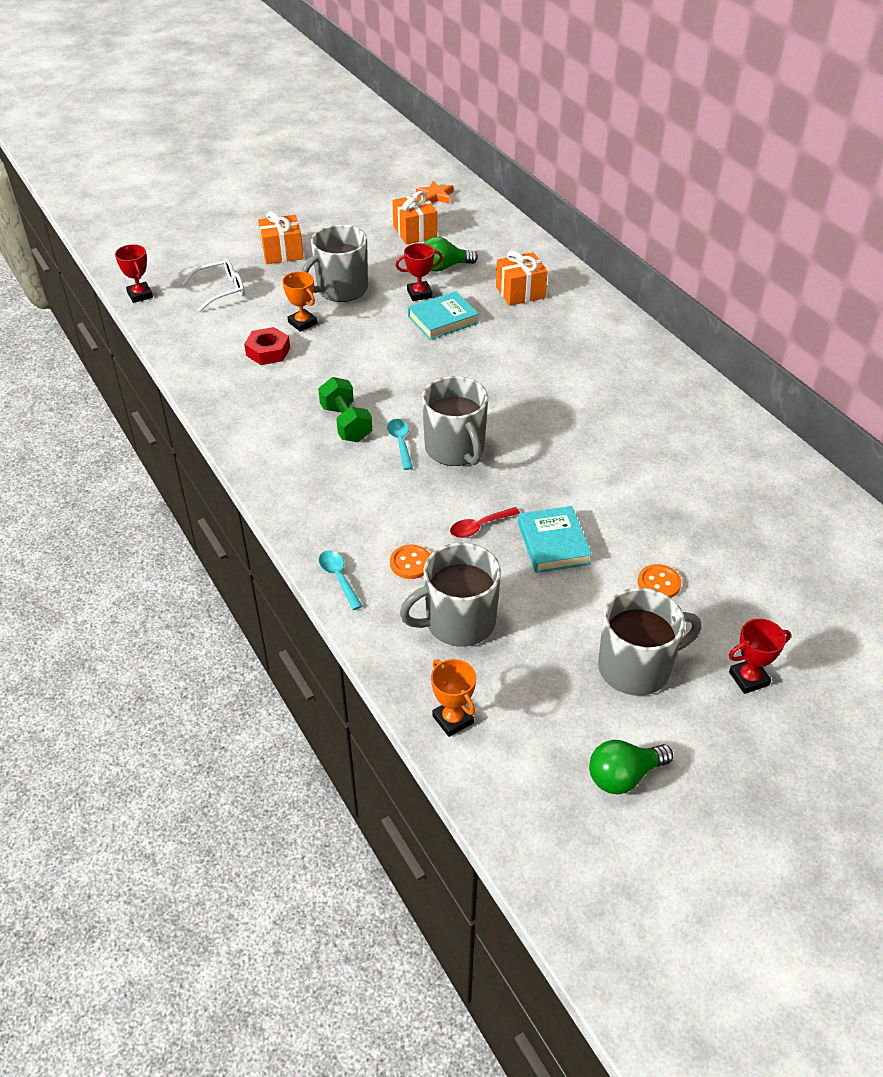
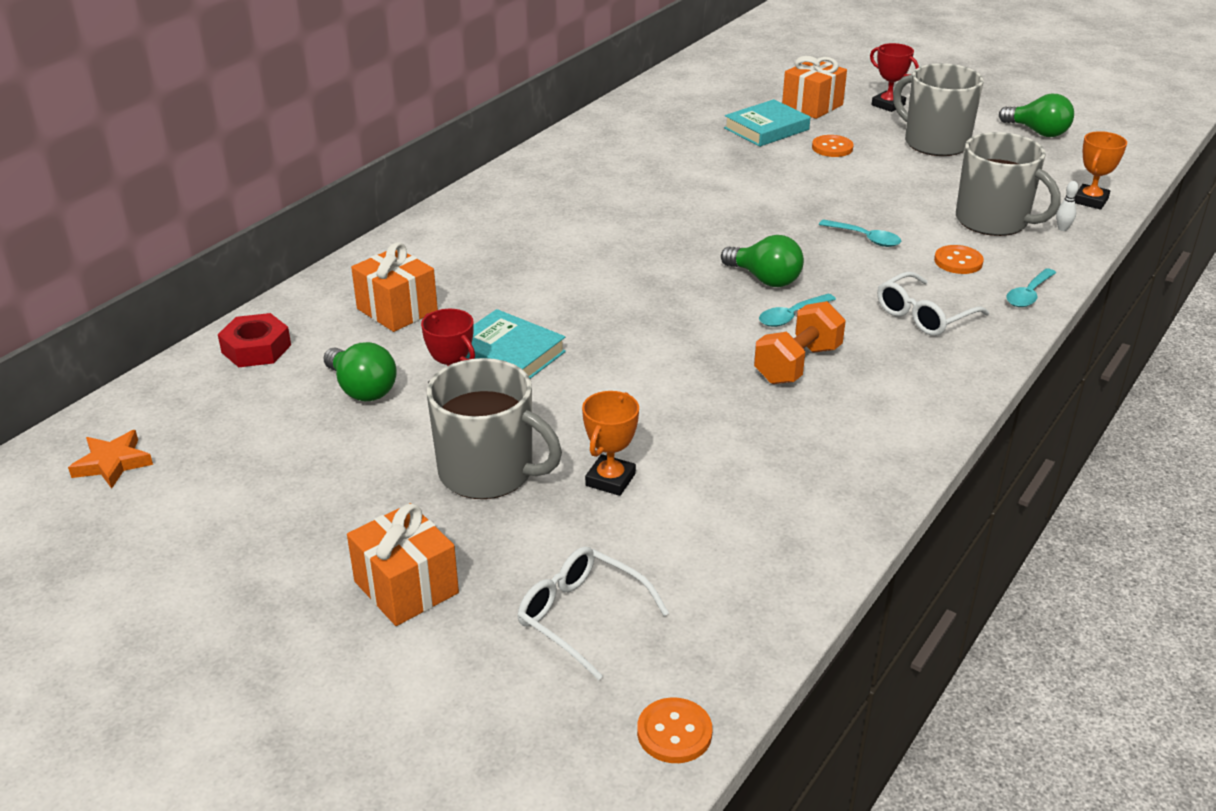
camera: 115 degrees left, 10 degrees down
red trophy [115,244,153,303] -> orange button [637,698,713,763]
red nut [244,327,290,365] -> red nut moved to [218,313,291,367]
green dumbbell [318,377,372,442] -> orange dumbbell [754,301,846,384]
orange gift [392,191,437,245] -> orange gift moved to [782,56,847,119]
grey mug [422,376,488,466] -> green light bulb [721,235,804,287]
red spoon [450,507,520,538] -> turquoise spoon [819,219,901,247]
turquoise book [518,506,592,573] -> turquoise book moved to [724,99,810,147]
none -> white glasses [877,272,989,336]
none -> white bowling pin [1056,181,1078,231]

